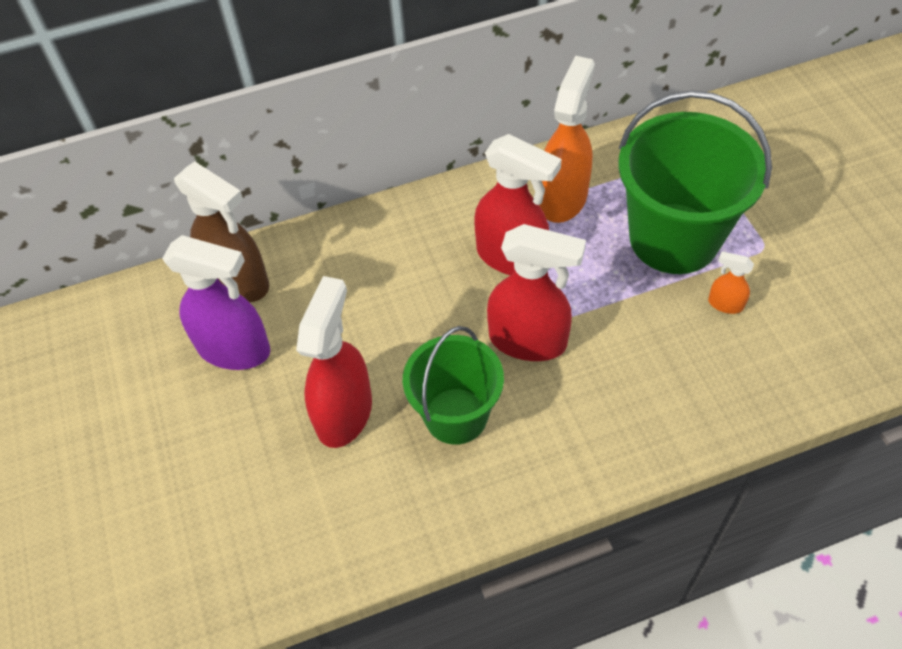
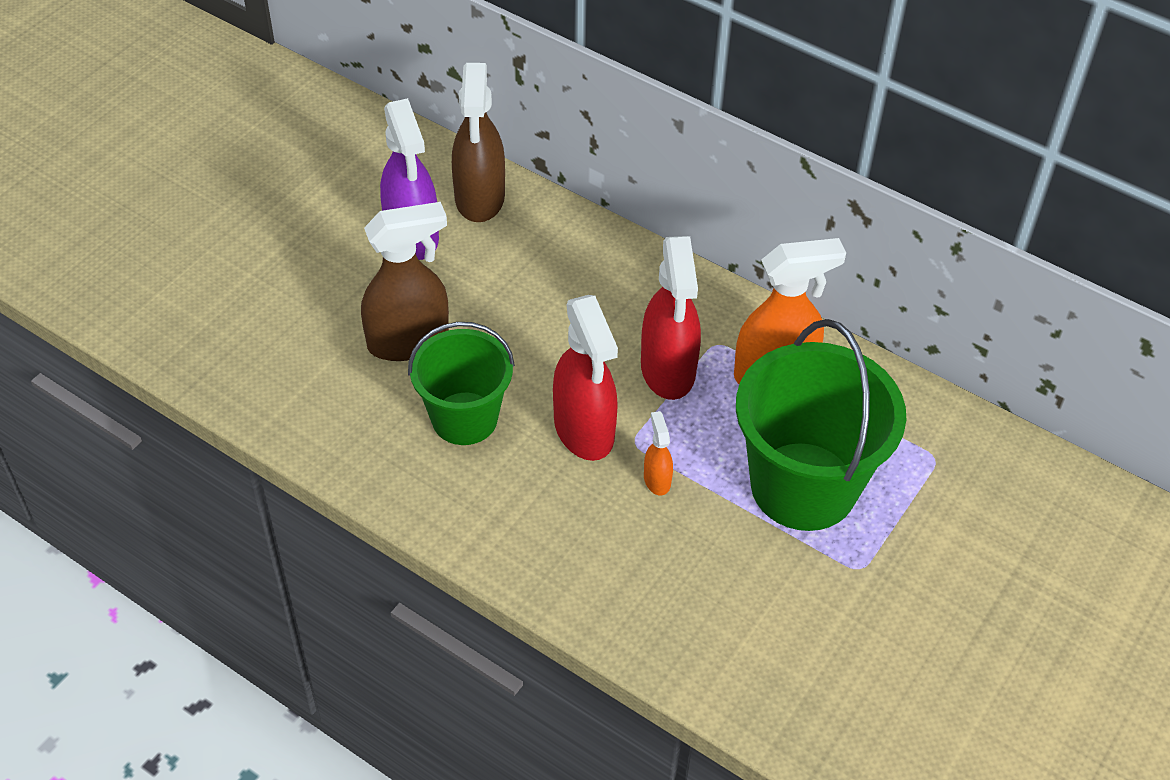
camera: 50 degrees right, 5 degrees down
red spray bottle [296,276,372,448] -> brown spray bottle [361,202,449,361]
orange spray bottle [708,251,754,314] -> orange spray bottle moved to [644,411,673,496]

